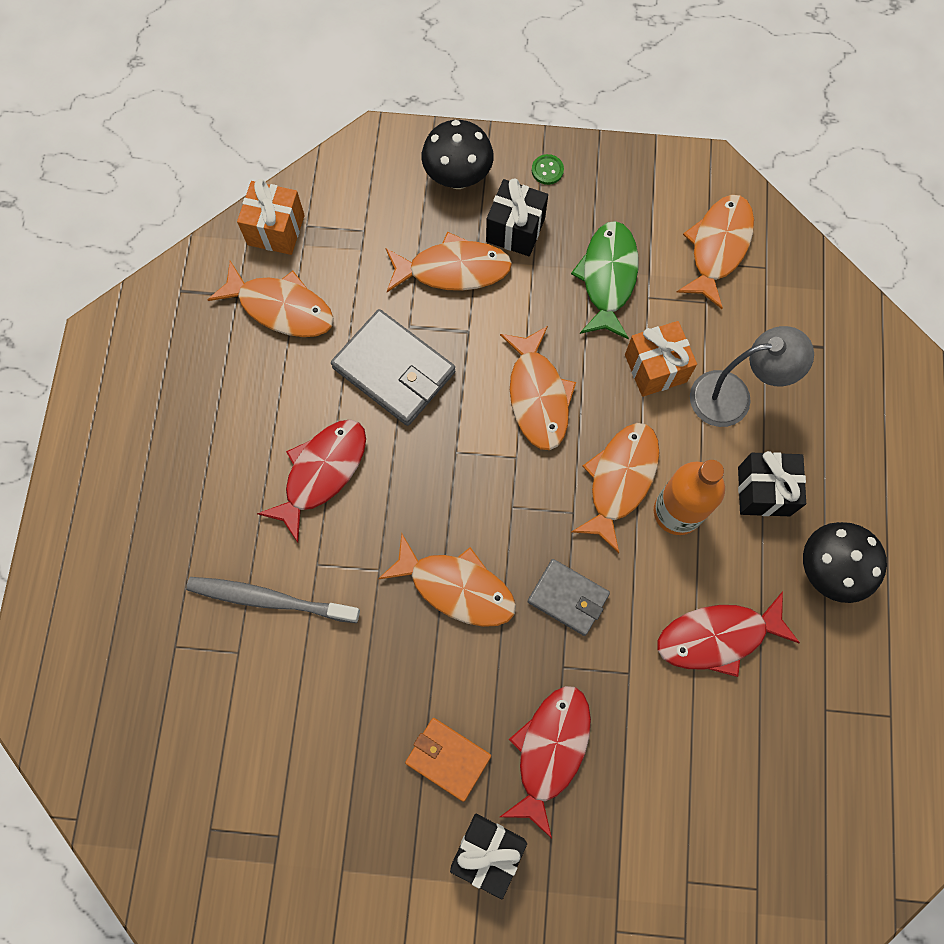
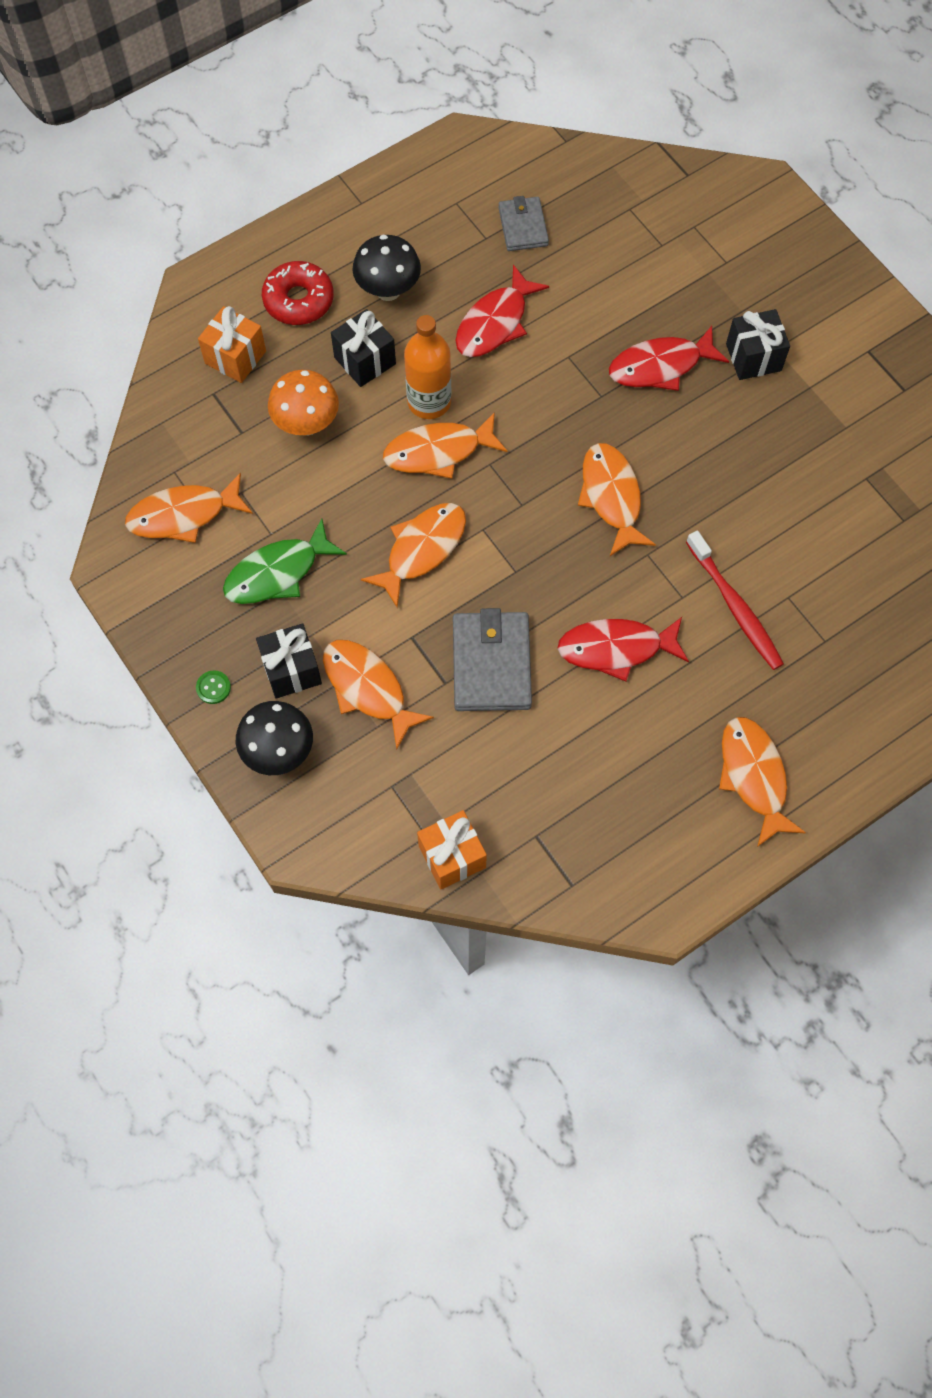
camera: 130 degrees left, 5 degrees down
grey toothbrush [186,577,360,623] -> red toothbrush [686,531,784,670]
orange fish [207,261,334,337] -> orange fish moved to [719,717,806,847]
orange wallet [405,718,491,802] -> none
grey wallet [528,559,610,636] -> grey wallet moved to [498,196,549,251]
orange gift [625,321,697,397] -> orange gift moved to [198,306,266,383]
red fish [658,592,800,677] -> red fish turned 90 degrees clockwise [456,265,549,357]
grey lamp [690,326,814,427] -> orange mushroom [268,370,339,436]
none -> red donut [262,261,334,325]

